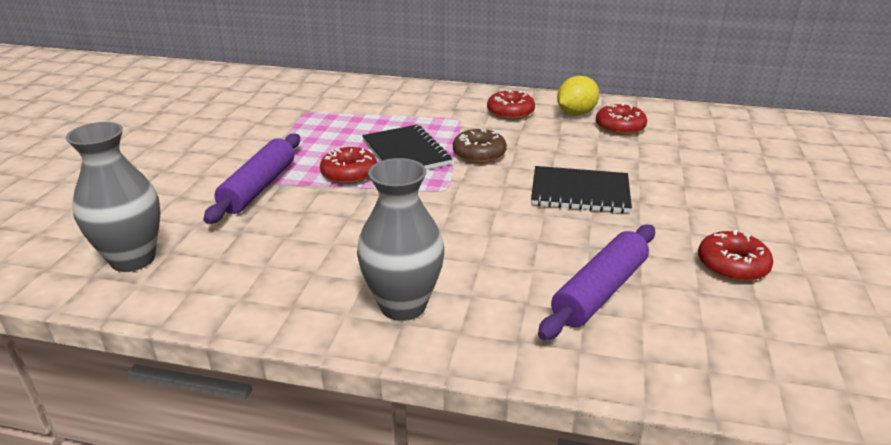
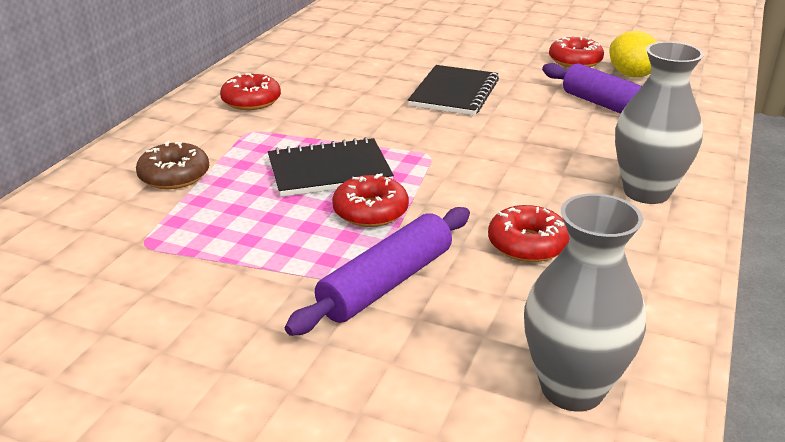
camera: 80 degrees left, 0 degrees up
purple rolling pin [203,133,300,224] -> purple rolling pin turned 75 degrees counterclockwise [285,207,470,336]
brown donut [453,128,507,163] -> brown donut moved to [136,141,209,189]
yellow lemon [557,76,599,116] -> yellow lemon moved to [610,31,657,77]
red donut [596,103,647,135] -> red donut moved to [488,205,569,262]

